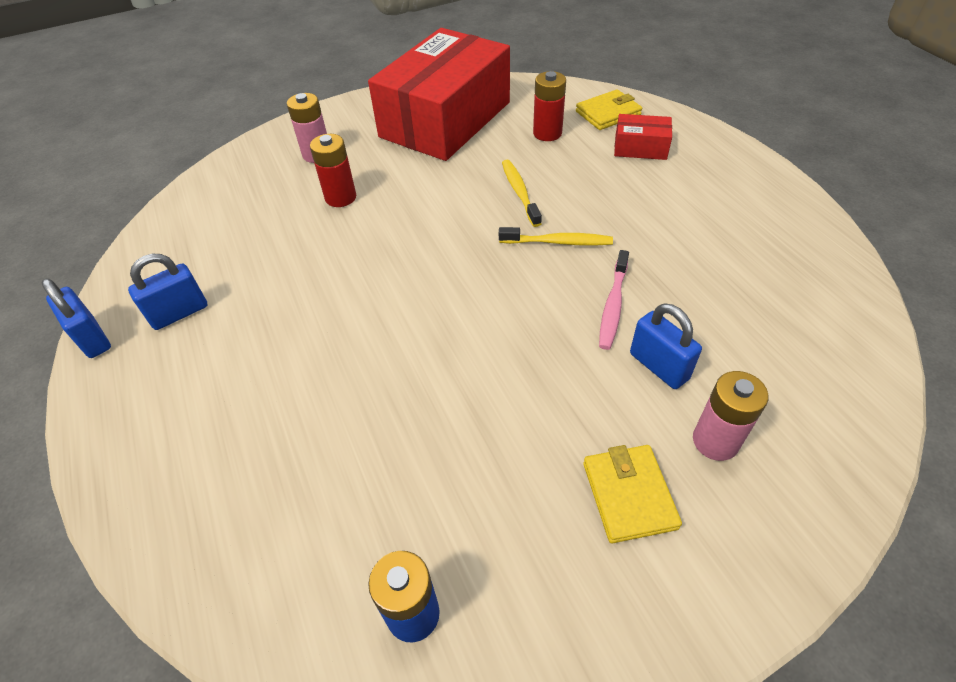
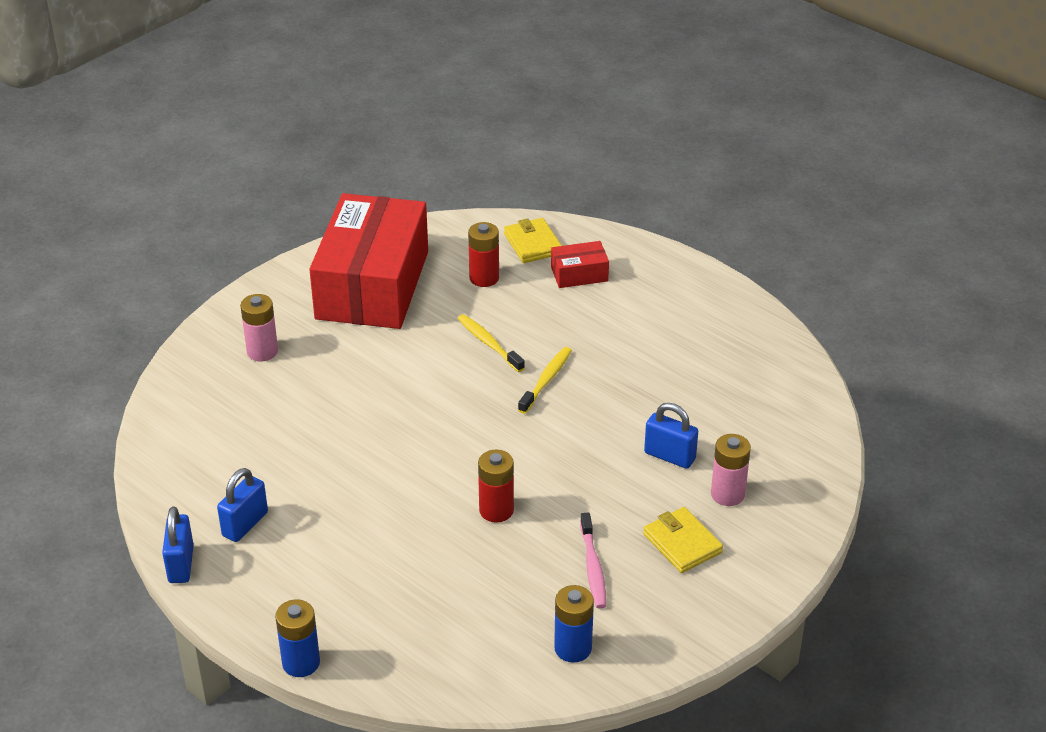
camera: 25 degrees left, 10 degrees down
blue padlock [42,278,111,358] -> blue padlock turned 60 degrees clockwise [162,506,194,583]
red battery [310,134,356,207] -> red battery moved to [478,449,514,523]
yellow toothbrush [499,227,613,246] -> yellow toothbrush turned 45 degrees counterclockwise [518,347,572,414]
yellow wallet [576,89,642,130] -> yellow wallet turned 60 degrees counterclockwise [504,218,562,263]
pink toothbrush [599,250,629,350] -> pink toothbrush moved to [580,512,606,609]
none -> blue battery [275,599,320,677]

